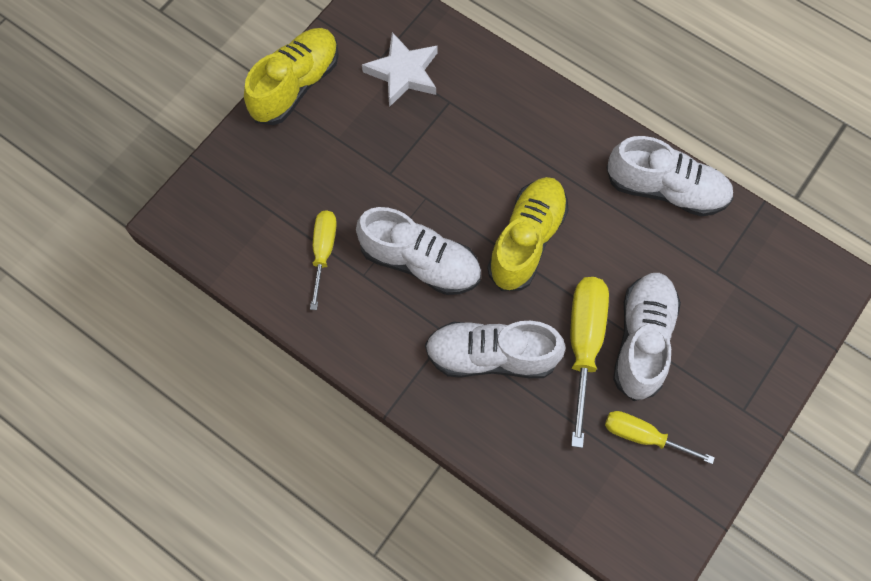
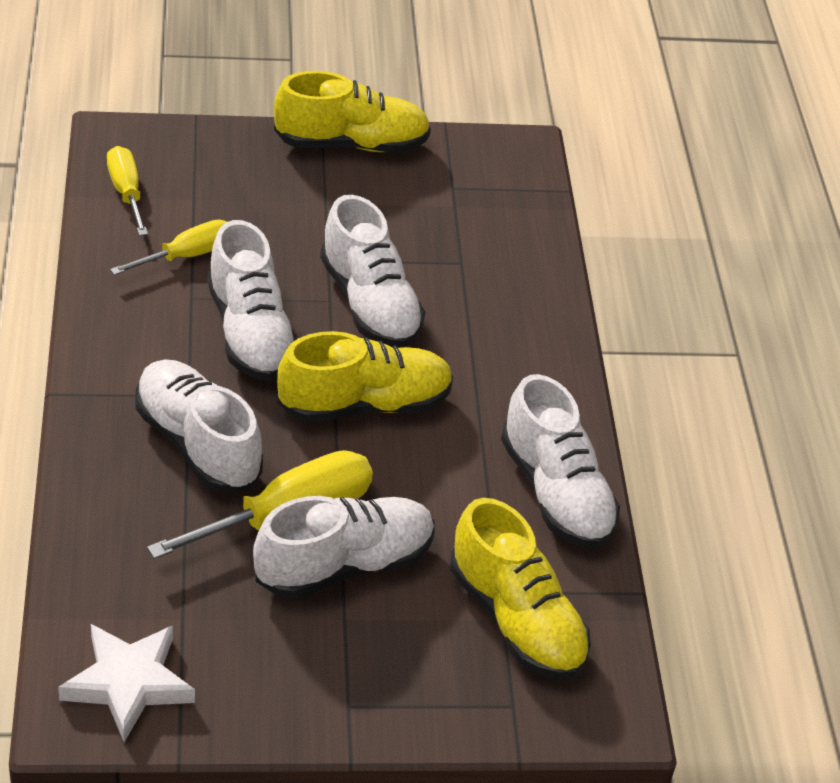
camera: 45 degrees right, 25 degrees down
white star [362,32,437,107] -> white star moved to [58,624,195,742]
yellow screwdriver [605,411,715,464] -> yellow screwdriver moved to [107,146,148,236]
none -> white shoe [320,195,425,348]
none -> yellow shoe [450,498,591,680]

